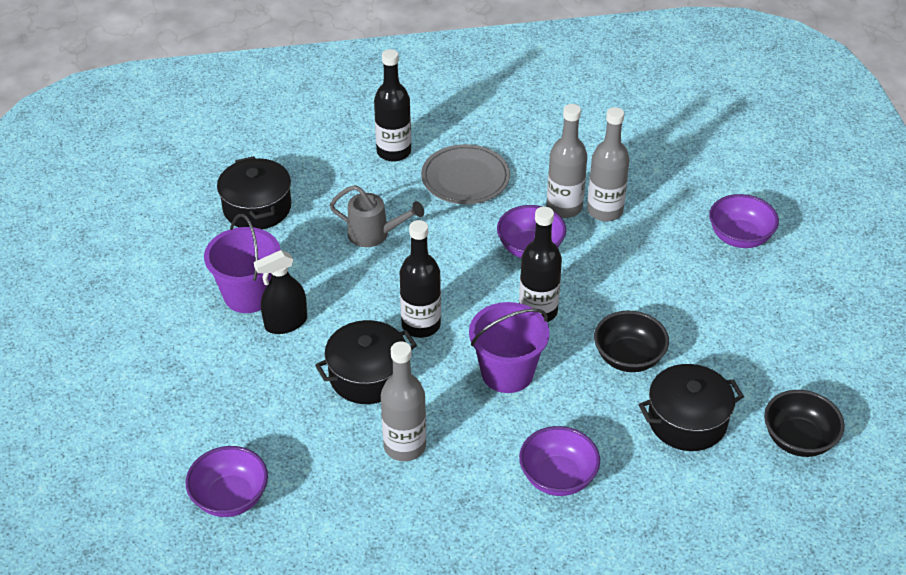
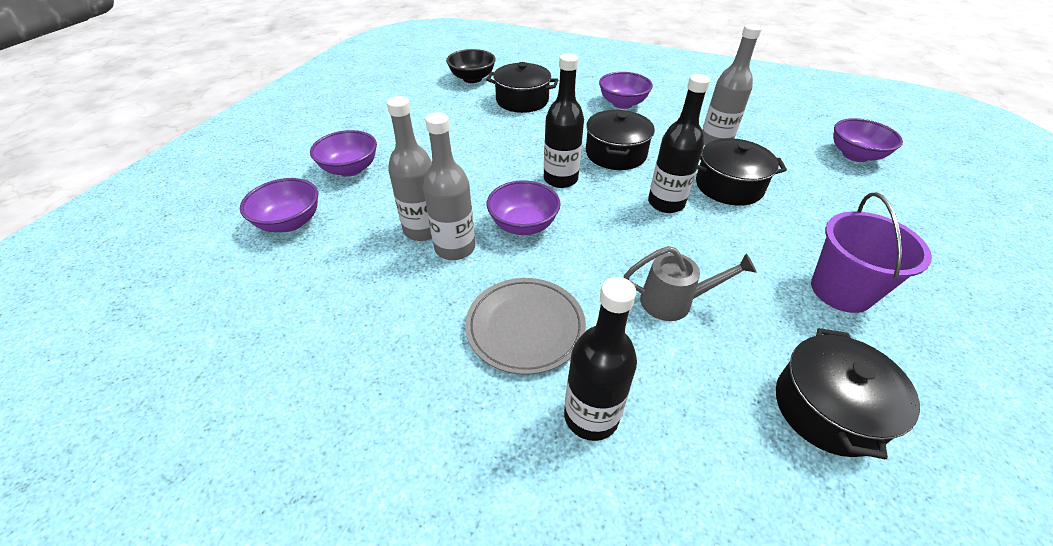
camera: 150 degrees left, 0 degrees up
black spray bottle [254,250,307,334] -> none
grey watering can [330,185,424,247] -> grey watering can turned 135 degrees clockwise [624,246,757,321]
purple bucket [469,302,550,393] -> black pot [586,110,655,170]
black bowl [594,311,669,372] -> none
none -> purple bowl [240,178,318,232]

